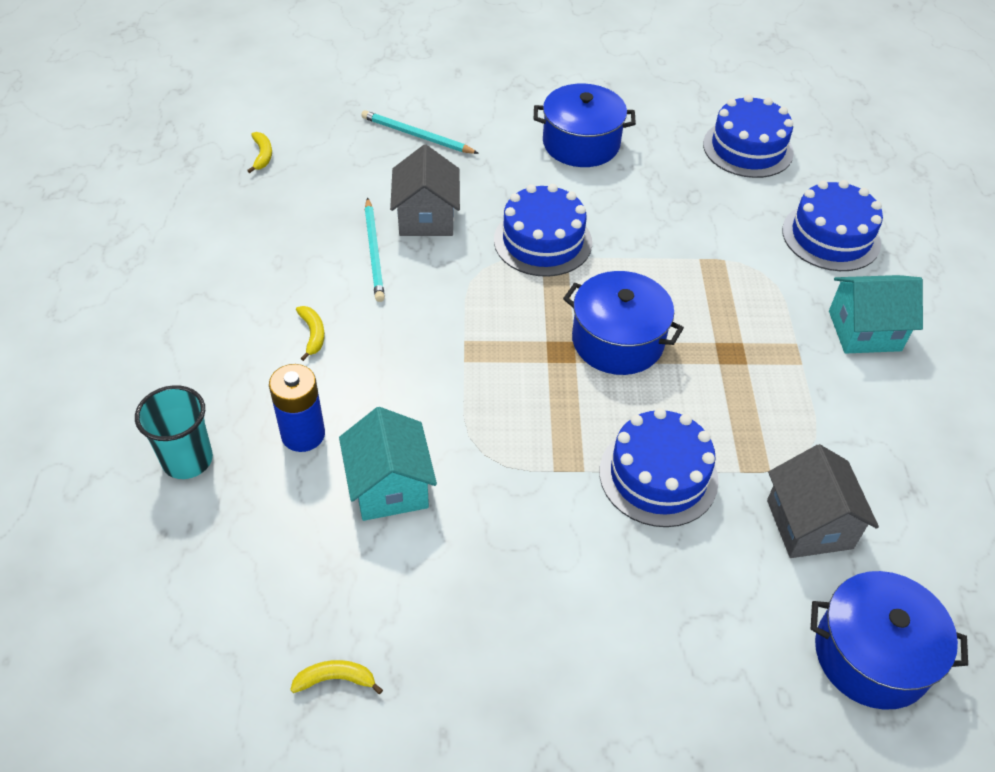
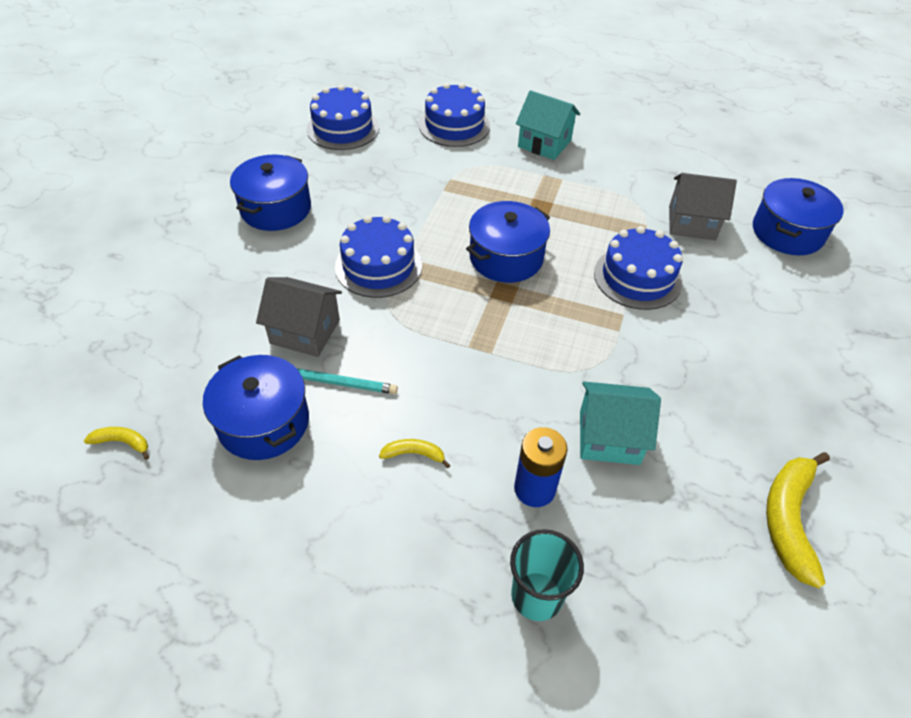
camera: 70 degrees left, 0 degrees up
yellow banana [290,660,383,694] -> yellow banana [766,452,830,588], size x2.04
turquoise pencil [361,110,479,154] -> none
turquoise house [829,275,923,354] -> turquoise house turned 75 degrees counterclockwise [516,90,580,160]
none -> blue pot [203,355,309,460]

